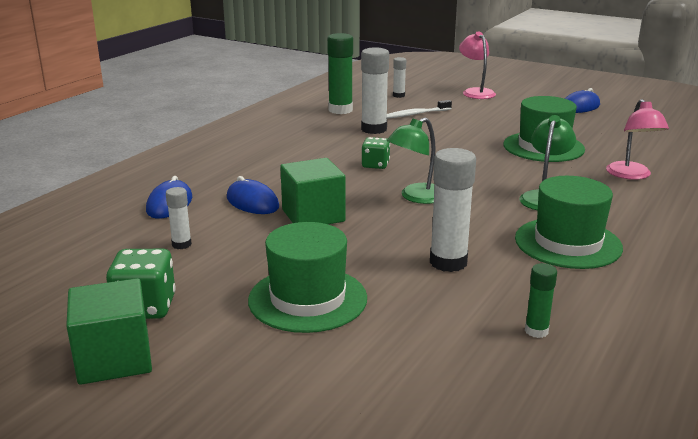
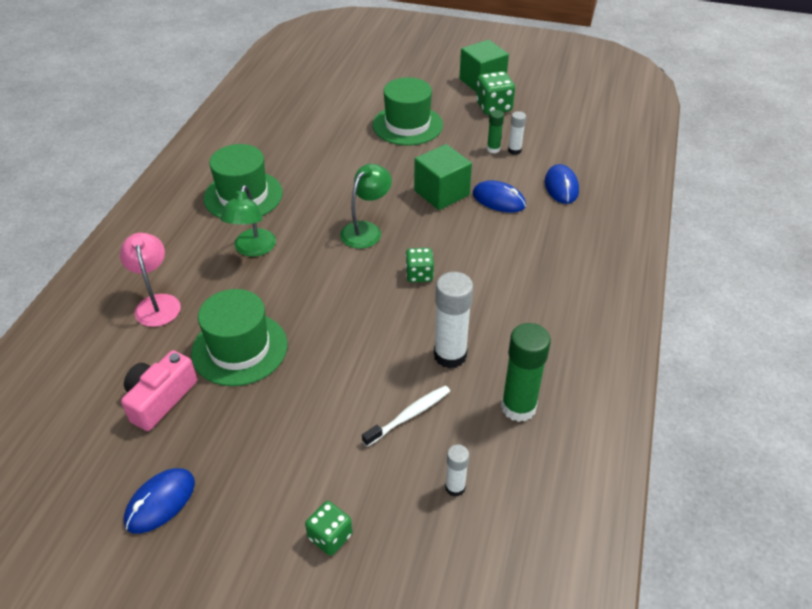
camera: 165 degrees right, 20 degrees up
white glue stick [430,148,476,272] -> none
pink lamp [459,32,496,99] -> green dice [305,501,352,556]
green glue stick [525,263,557,338] -> green glue stick moved to [487,110,504,153]
none -> pink camera [121,350,197,431]

